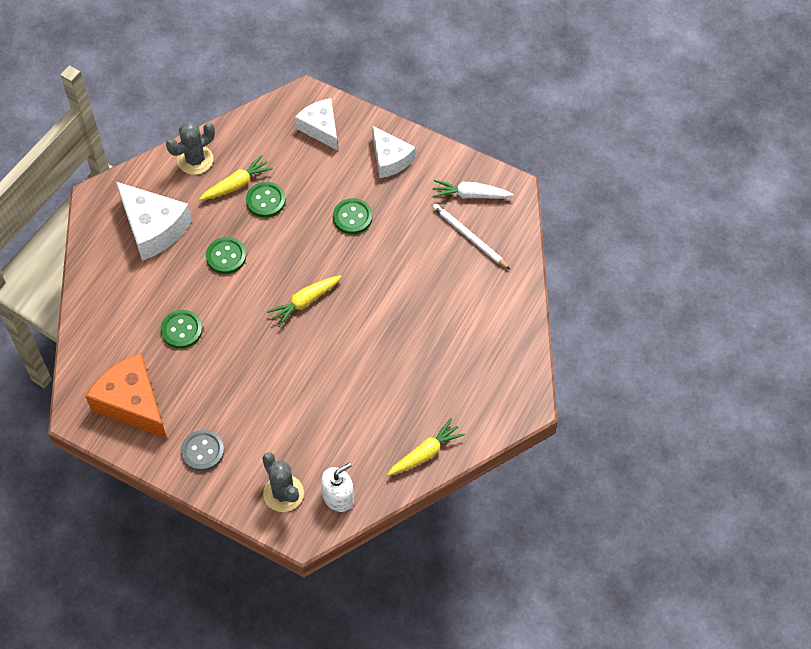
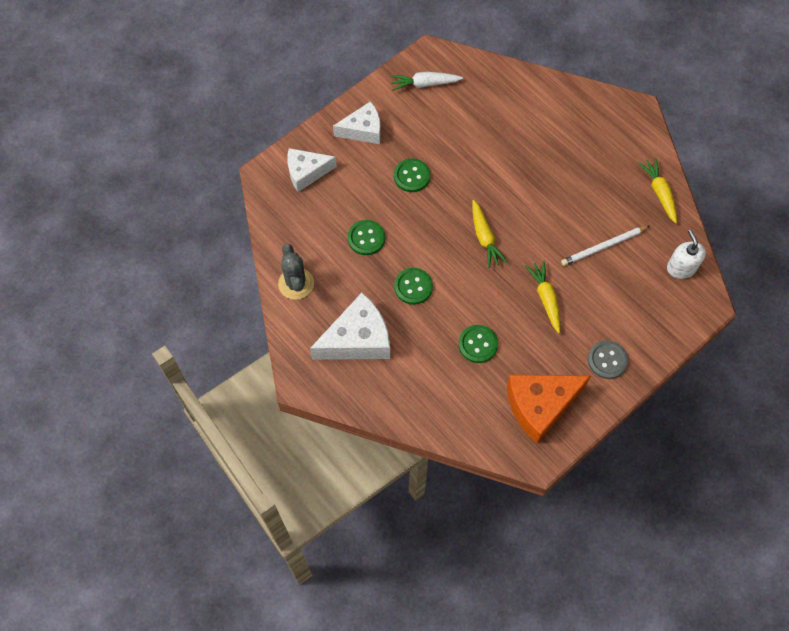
camera: 70 degrees left, 5 degrees up
yellow carrot [199,155,273,200] -> yellow carrot moved to [525,261,560,333]
grey cactus [262,453,304,512] -> none
white pencil [432,203,511,270] -> white pencil moved to [561,226,650,266]
white carrot [433,180,514,199] -> white carrot turned 60 degrees clockwise [391,72,463,91]

